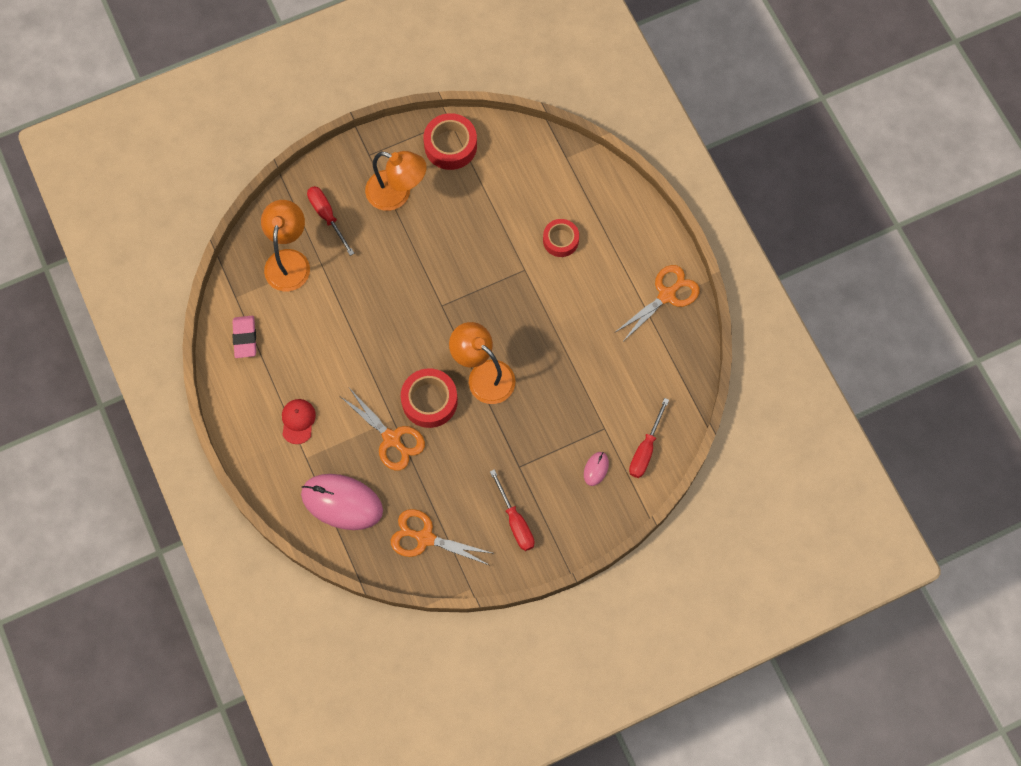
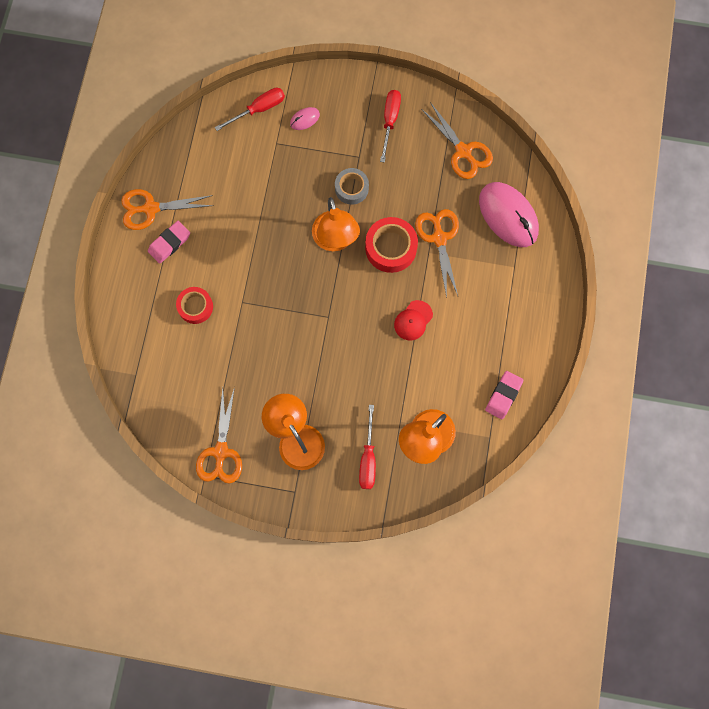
camera: 145 degrees left, 5 degrees up
red cap [282,399,316,444] -> red cap moved to [394,300,433,340]
red tape [423,113,477,170] -> orange scissors [196,387,242,484]
none -> pink eraser [148,221,190,264]
none -> grey tape [335,168,369,205]

